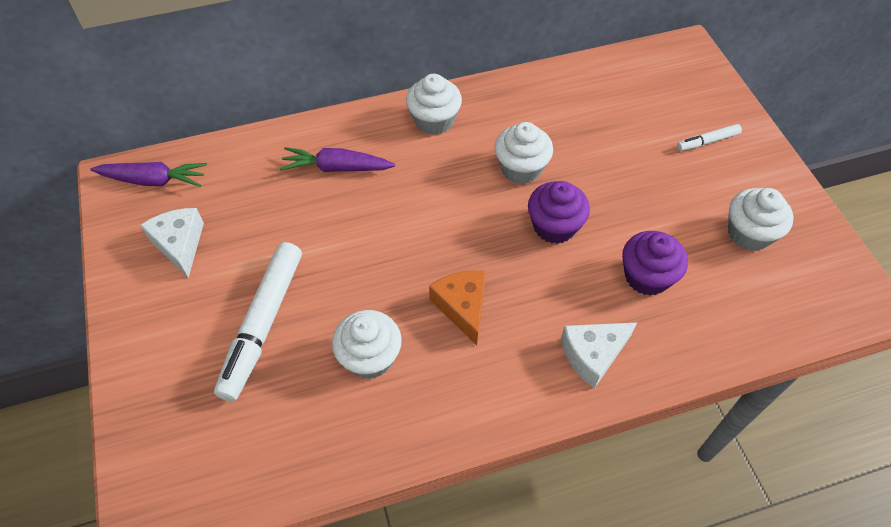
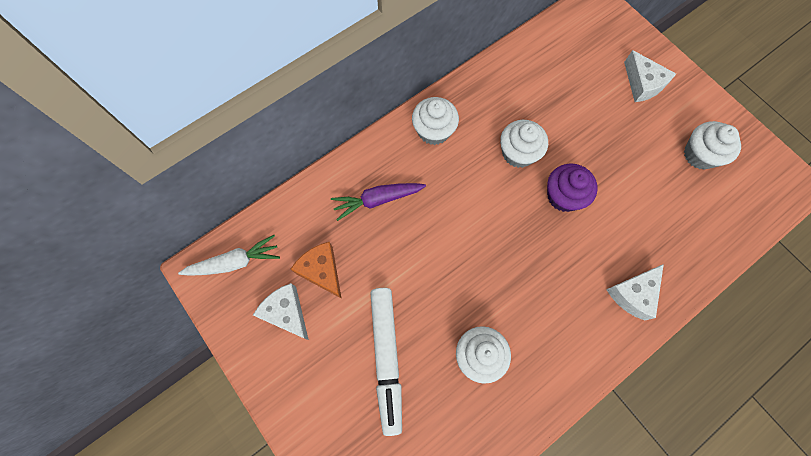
camera: 20 degrees left, 15 degrees up
purple carrot [90,162,207,187] -> white carrot [178,235,280,276]
orange cheese [429,270,486,345] -> orange cheese moved to [291,242,342,299]
purple cupcake [622,231,688,296] -> none
white marker [677,124,742,151] -> white cheese [624,50,676,102]

